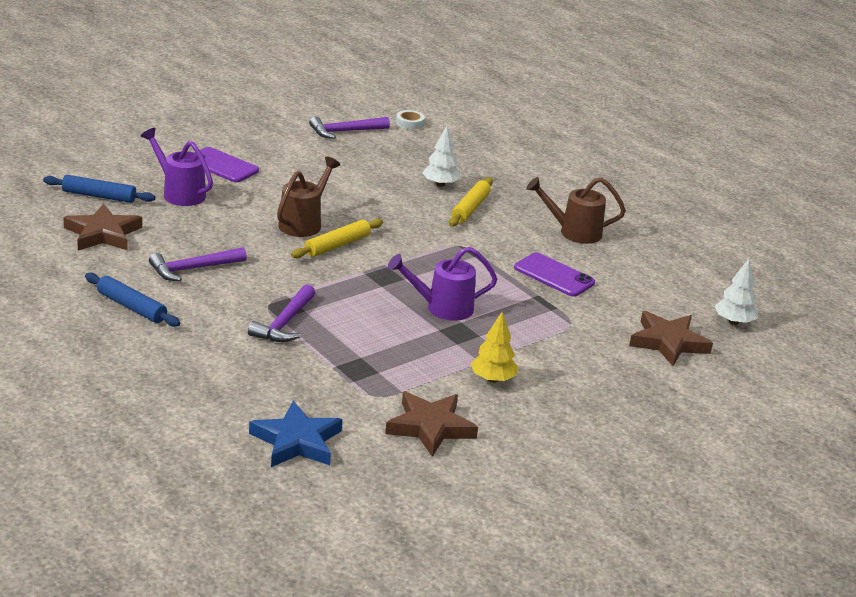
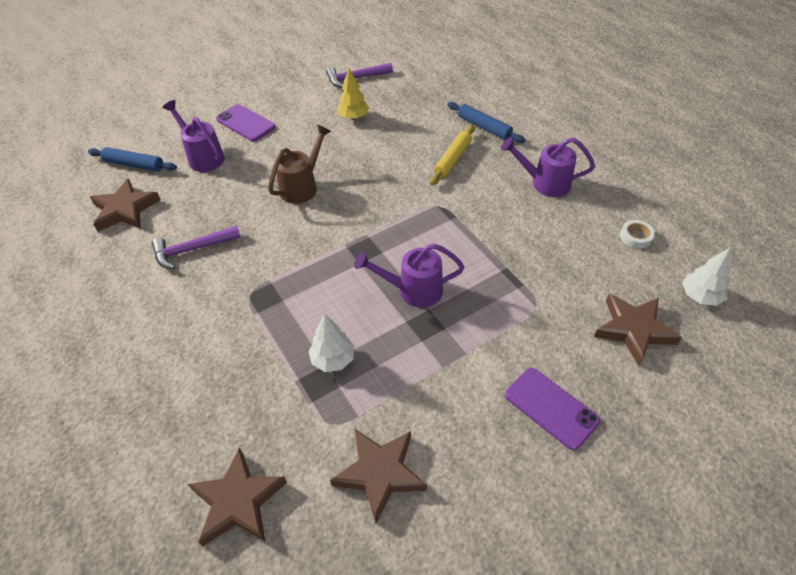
camera: 10 degrees right, 20 degrees up
blue rolling pin [85,273,180,327] -> blue rolling pin moved to [447,102,525,143]
purple hammer [248,284,315,342] -> none
blue star [249,401,343,467] -> brown star [188,447,287,546]
yellow rolling pin [291,219,383,258] -> none
white tape [396,110,425,130] -> white tape moved to [620,220,655,249]
white tree [422,126,460,187] -> white tree moved to [308,314,355,372]
yellow tree [470,312,518,383] -> yellow tree moved to [337,68,369,120]
purple phone [514,252,595,297] -> purple phone moved to [505,368,600,450]
brown watering can [526,177,626,244] -> purple watering can [501,137,595,197]

